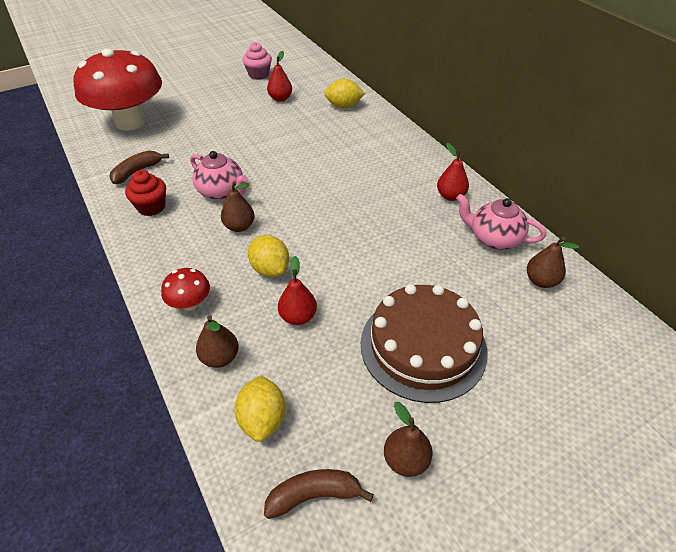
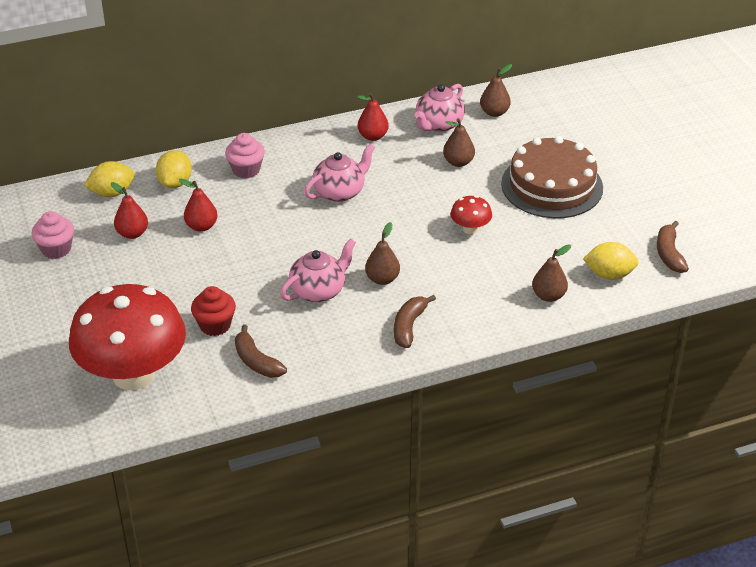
camera: 80 degrees left, 5 degrees down
red cupcake [125,170,166,216] -> red cupcake moved to [191,286,236,336]
red mushroom [161,268,210,311] -> red mushroom moved to [451,195,492,234]
yellow lemon [248,235,289,277] -> yellow lemon moved to [84,161,135,197]
red pear [278,256,317,325] -> red pear moved to [179,178,217,232]
brown pear [384,402,433,477] -> brown pear moved to [443,118,475,167]
none -> pink cupcake [225,133,265,178]
none -> pink teapot [304,144,375,202]
none -> brown banana [394,295,436,348]

